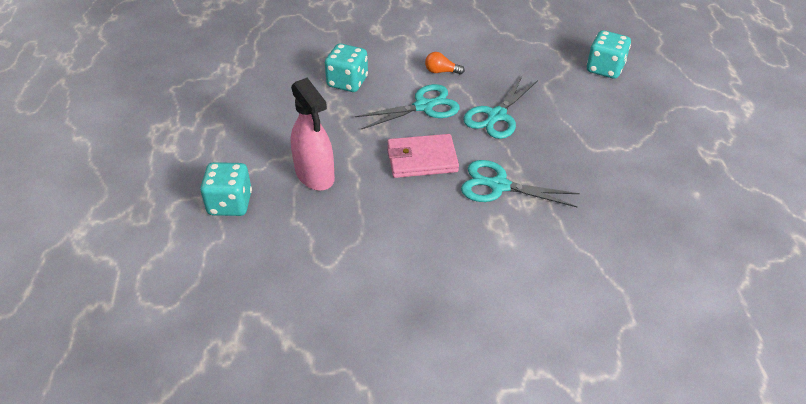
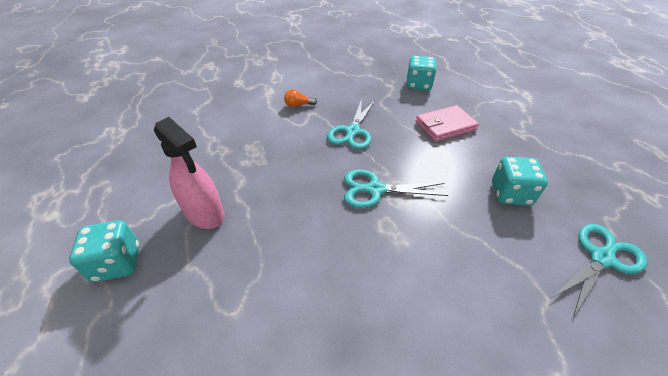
camera: 15 degrees left, 0 degrees up
turquoise dice [325,43,368,92] -> turquoise dice moved to [492,157,548,206]
turquoise scissors [355,84,460,130] -> turquoise scissors moved to [552,224,648,317]
pink wallet [387,134,459,178] -> pink wallet moved to [416,105,479,142]

